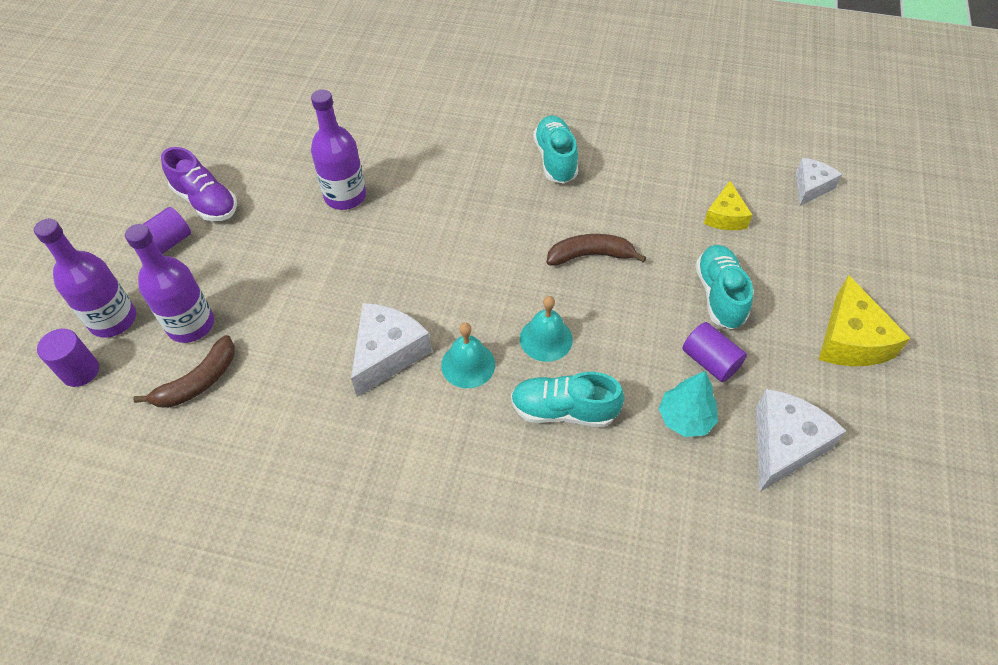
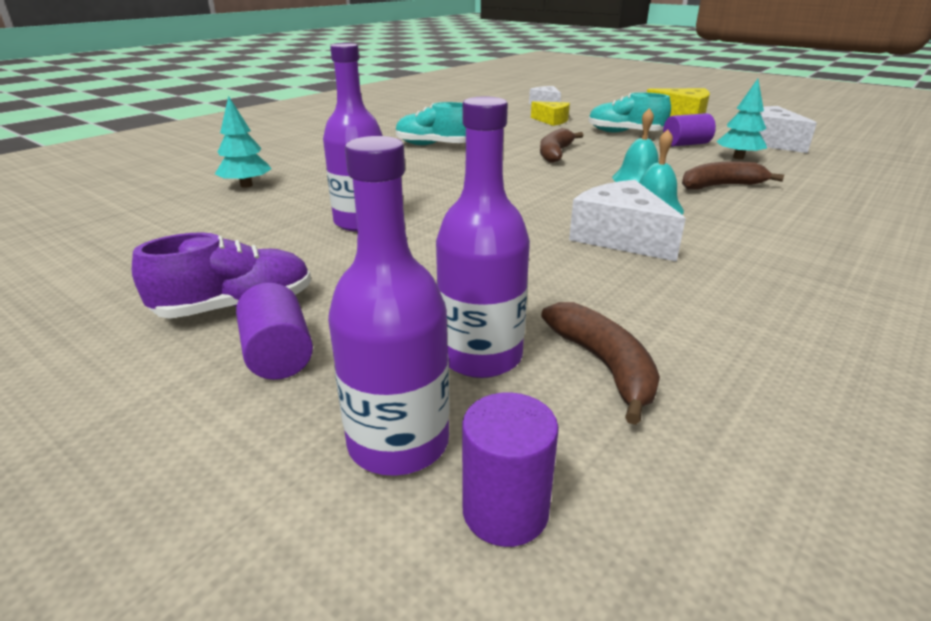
camera: 65 degrees left, 25 degrees down
turquoise shoe [511,372,625,427] -> brown banana [682,161,784,190]
none -> turquoise tree [215,96,272,188]

